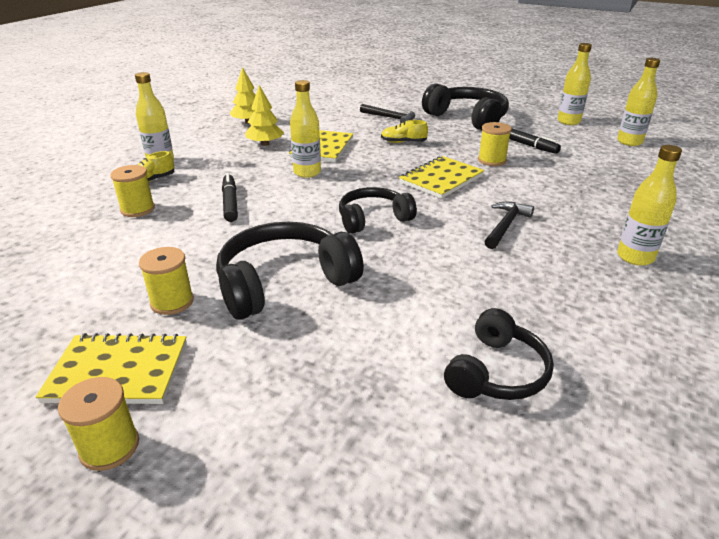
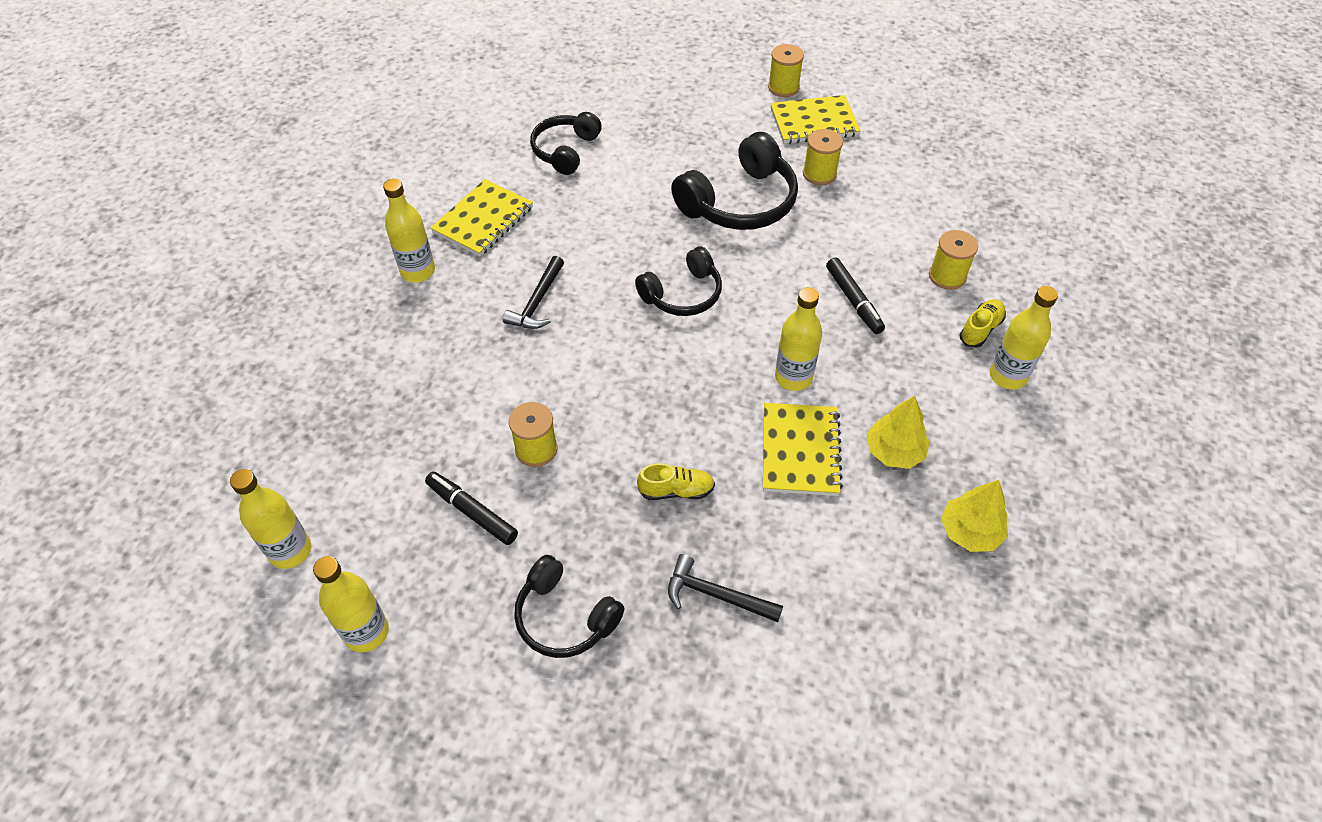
camera: 170 degrees right, 20 degrees up
yellow notebook [399,156,484,199] -> yellow notebook moved to [430,179,533,256]
black headphones [422,83,509,130] -> black headphones [514,555,625,658], size x0.64

